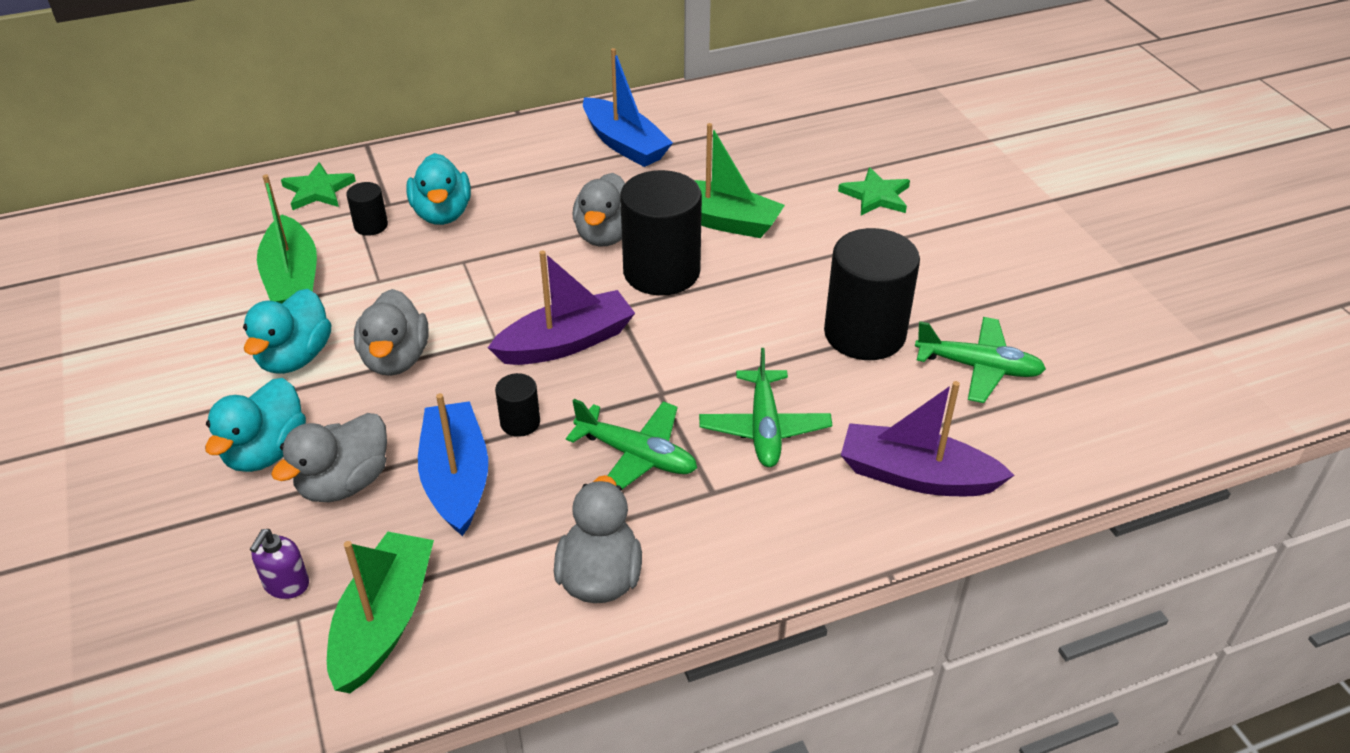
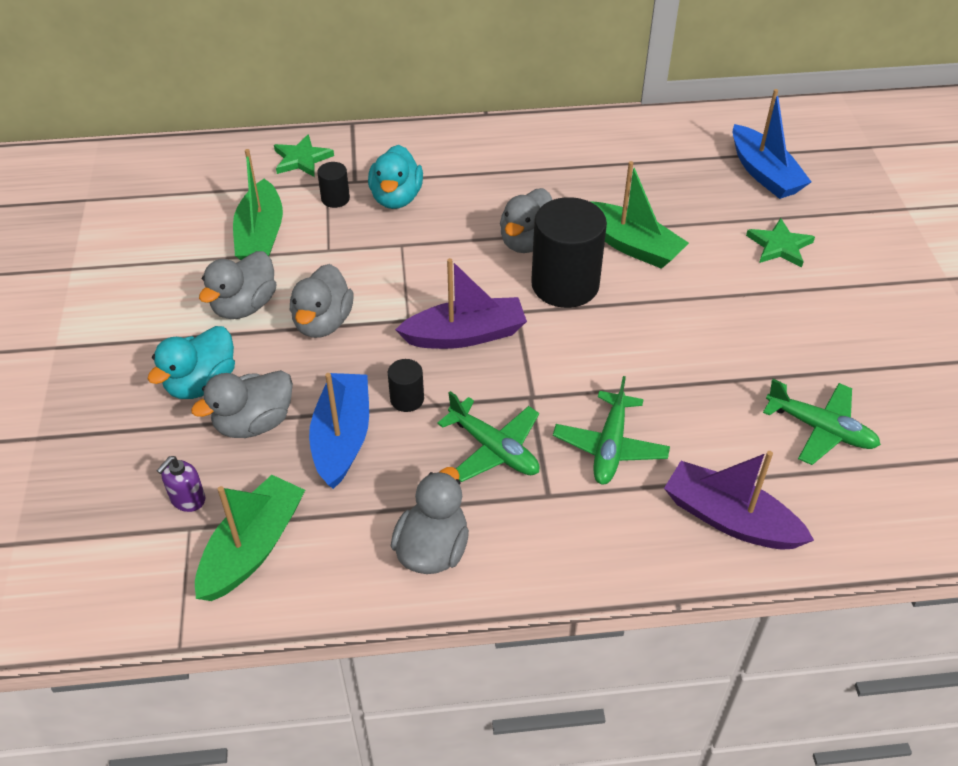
camera: 15 degrees right, 5 degrees up
turquoise duck [243,289,331,374] -> grey duck [199,251,277,319]
blue boat [583,48,673,167] -> blue boat moved to [733,89,811,199]
black cylinder [824,228,920,360] -> none

